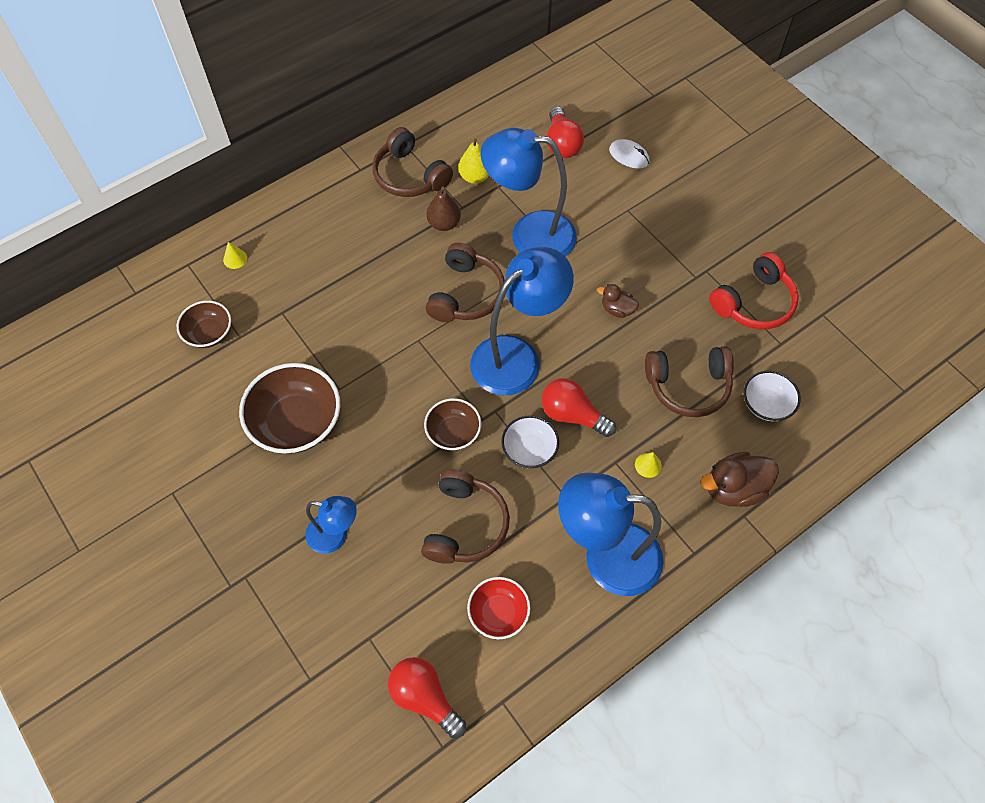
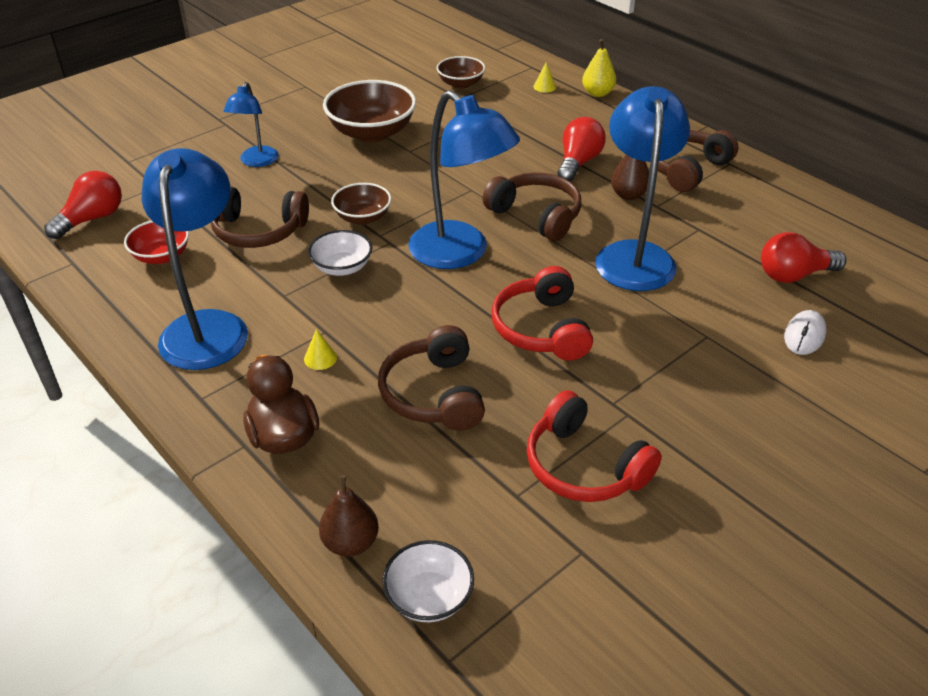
camera: 85 degrees right, 20 degrees down
brown headphones [426,243,505,322] -> brown headphones turned 150 degrees counterclockwise [483,172,582,241]
yellow pear [458,139,489,184] -> yellow pear moved to [582,39,616,97]
red light bulb [541,378,616,437] -> red light bulb moved to [557,117,606,182]
brown duck [597,284,639,318] -> red headphones [492,266,593,360]
white bowl [744,371,801,421] -> white bowl moved to [382,540,474,622]
none -> brown pear [319,475,379,557]

